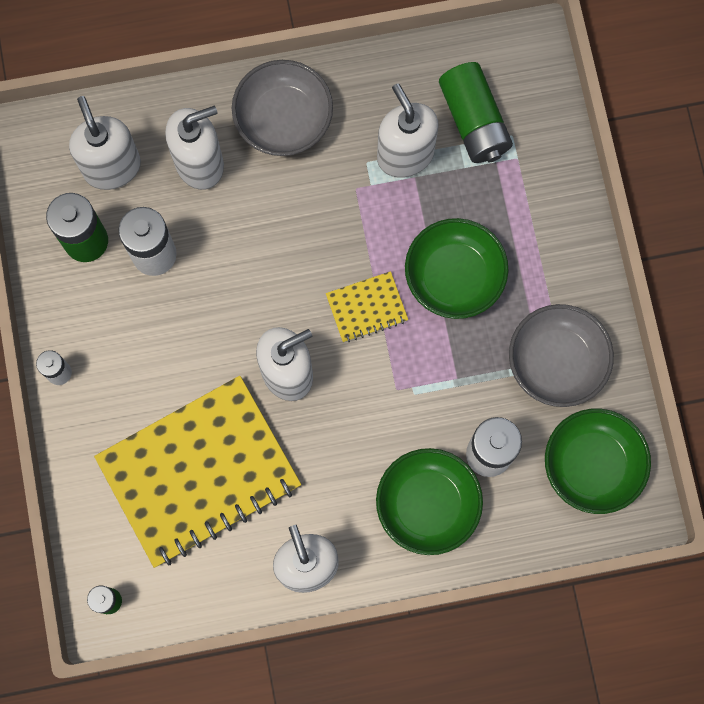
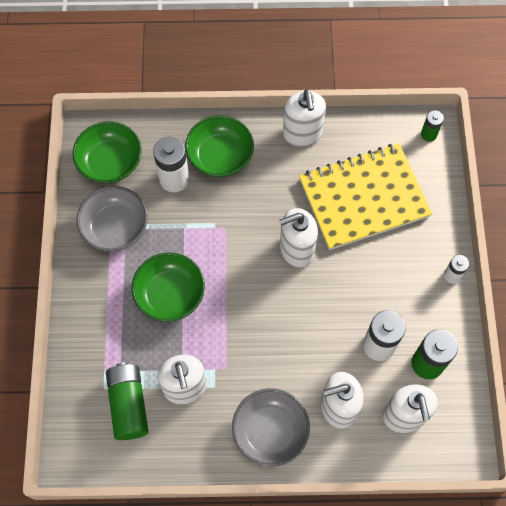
camera: 170 degrees left, 10 degrees down
yellow notebook [326,271,408,343] -> none

